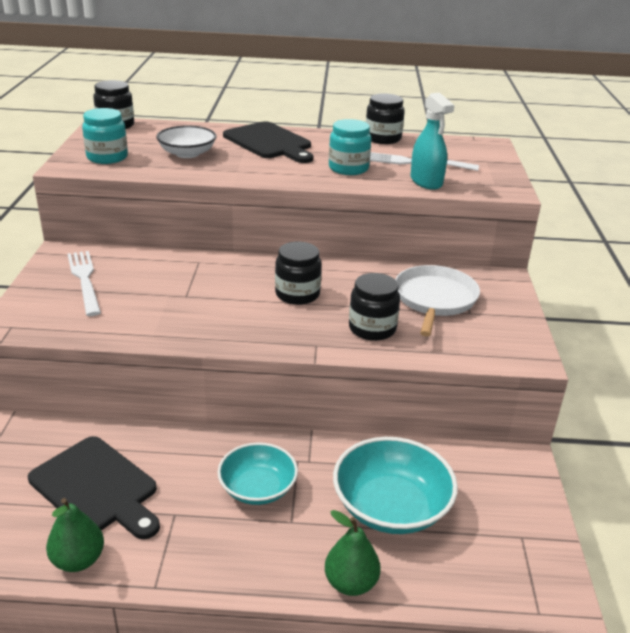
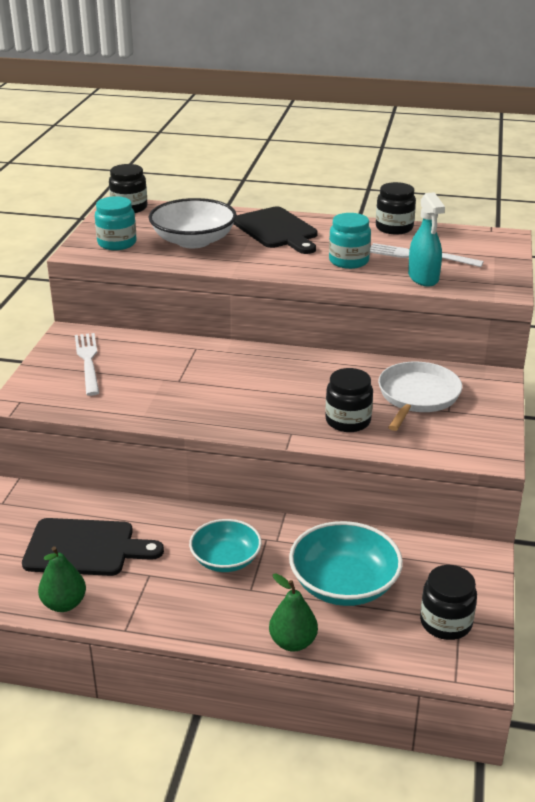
camera: 10 degrees right, 0 degrees up
black cutting board [28,436,160,539] -> black cutting board turned 45 degrees counterclockwise [22,518,164,576]
white bowl [156,126,216,158] -> white bowl [148,198,237,248], size x1.51
black jar [275,242,322,305] -> black jar moved to [420,565,477,640]

